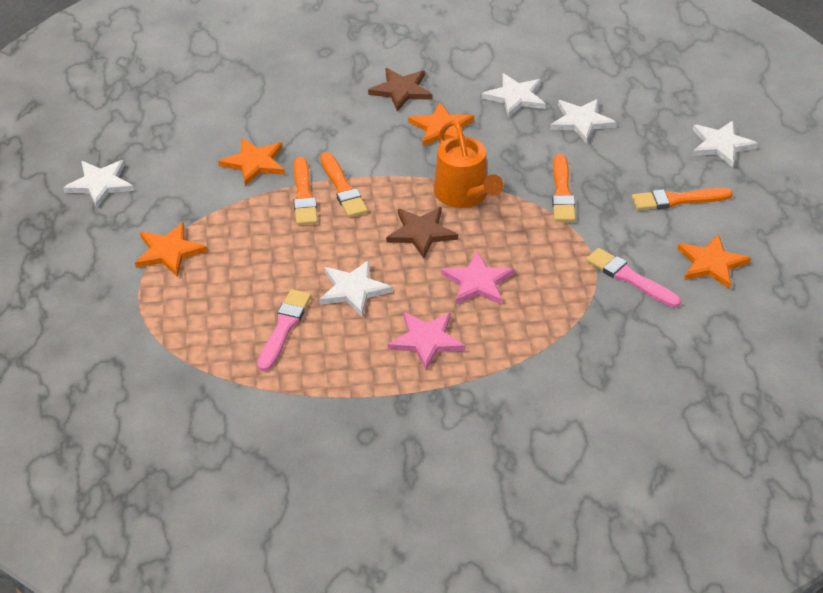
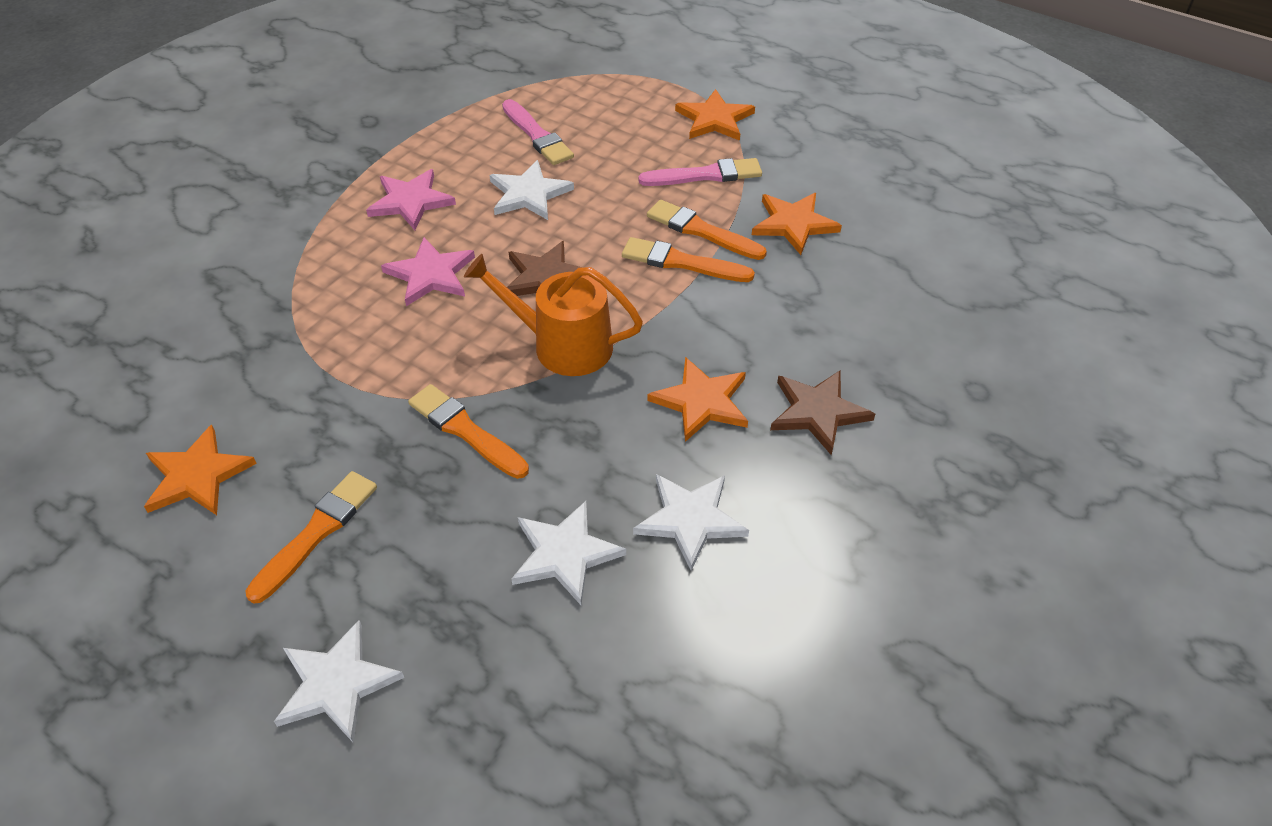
camera: 130 degrees right, 5 degrees up
white star [63,160,134,208] -> none
pink brush [586,248,681,308] -> pink brush moved to [638,158,762,186]

